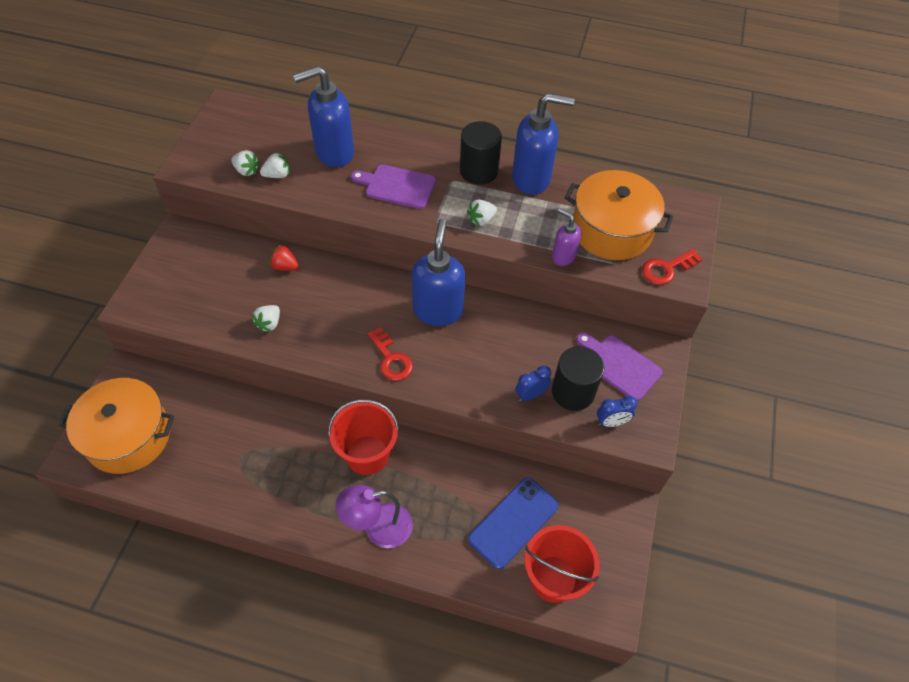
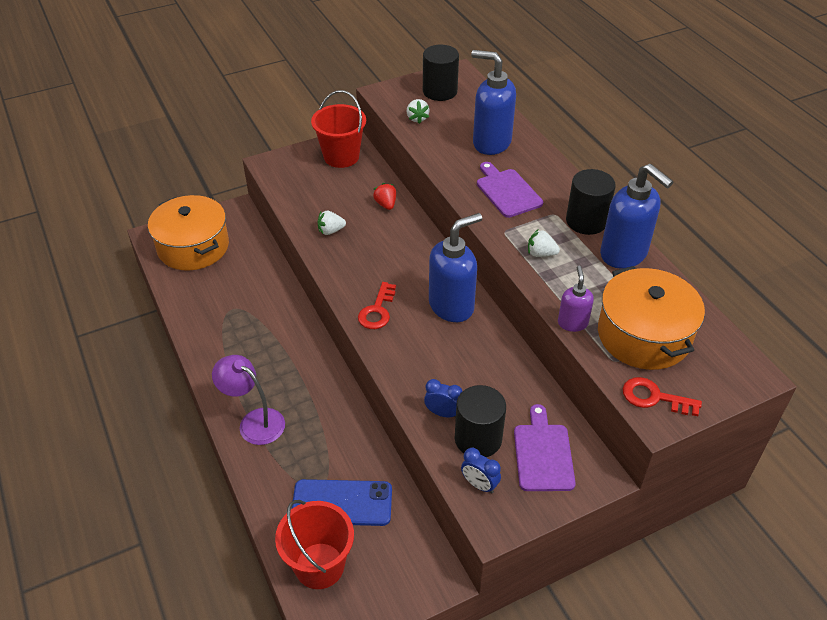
camera: 50 degrees right, 10 degrees down
white strawberry [260,152,290,178] -> none
red bucket [328,399,399,475] -> red bucket moved to [311,90,366,168]
none -> black cylinder [423,45,459,101]

